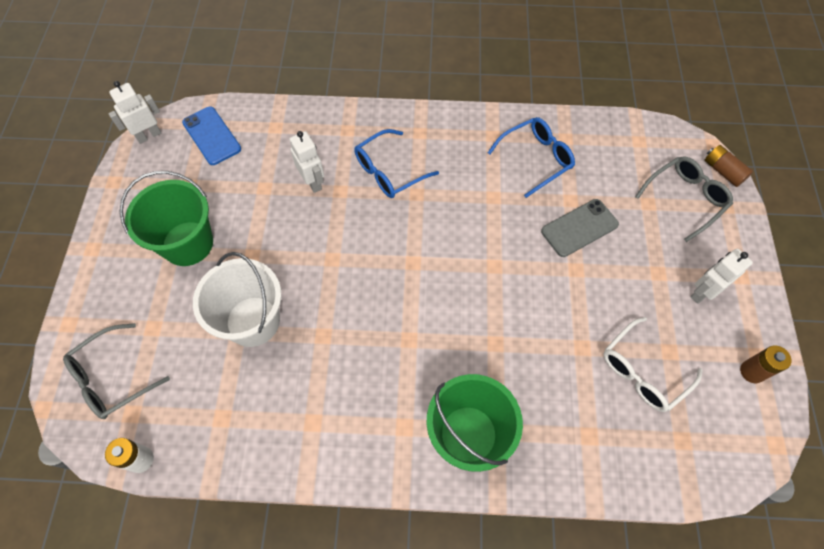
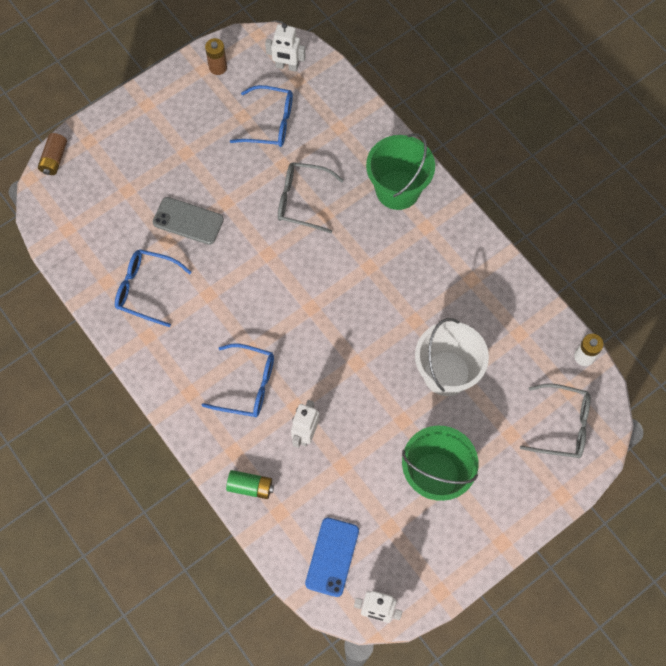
camera: 130 degrees left, 5 degrees up
white glasses [603,317,703,412] -> blue glasses [230,85,293,147]
grey glasses [635,156,733,242] -> grey glasses moved to [278,162,344,233]
white robot [690,249,753,304] -> white robot moved to [265,23,305,72]
none -> green battery [226,470,274,499]

